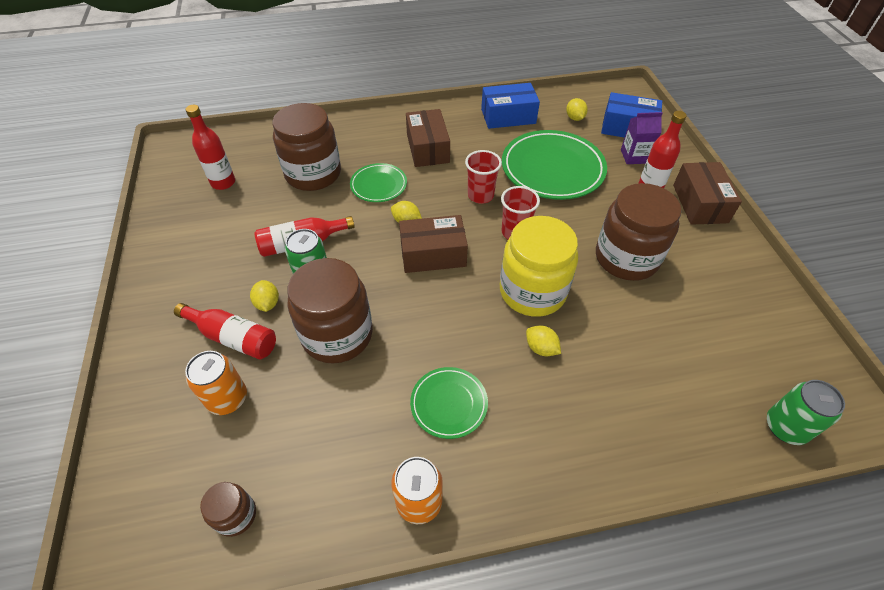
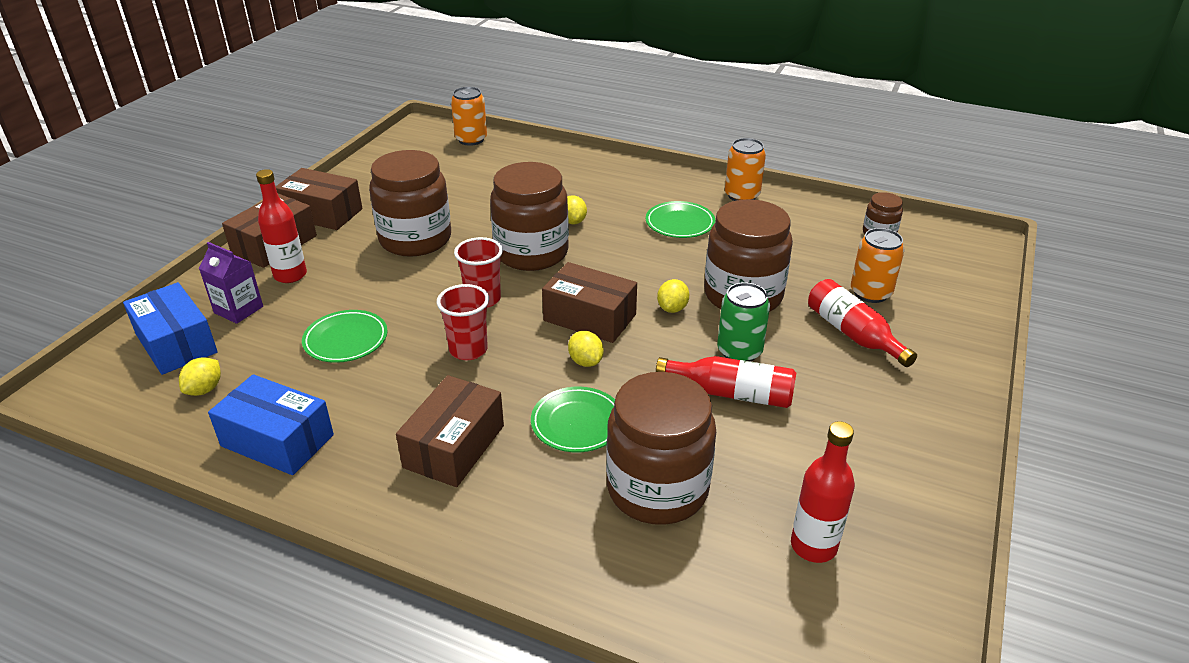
camera: 145 degrees left, 15 degrees down
yellow lemon [250,280,279,312] -> yellow lemon moved to [657,279,689,313]
yellow jar [500,216,578,317] -> brown jar [490,162,569,271]
green plate [502,130,607,200] -> green plate [302,310,388,363], size x0.53
green can [767,380,845,445] -> orange can [451,87,487,146]
none -> brown box [275,168,363,230]

